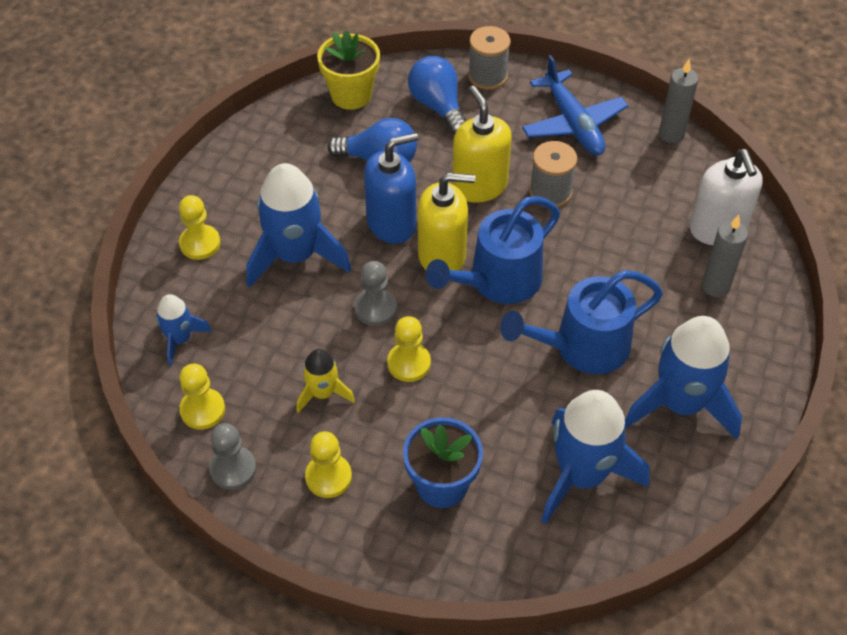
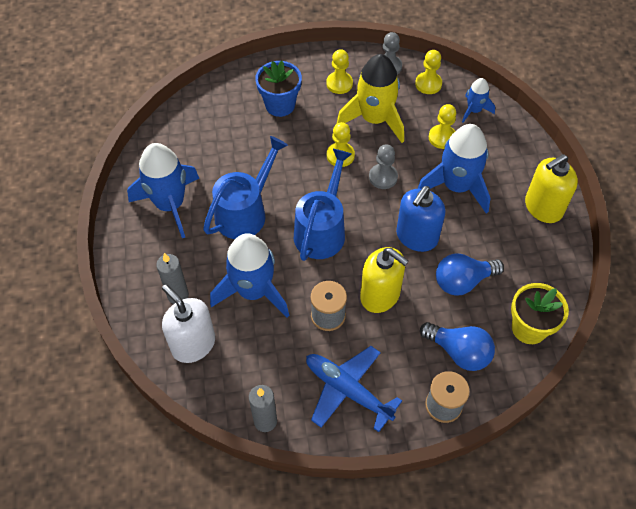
camera: 150 degrees right, 5 degrees up
yellow pawn [179,195,220,260] -> yellow pawn moved to [429,104,456,149]
yellow rocket [297,349,355,413] -> yellow rocket [337,54,404,143], size x1.92
yellow soap dispenser [418,173,475,271] -> yellow soap dispenser moved to [525,154,578,223]
blue rocket [541,390,650,524] -> blue rocket moved to [210,233,289,318]

